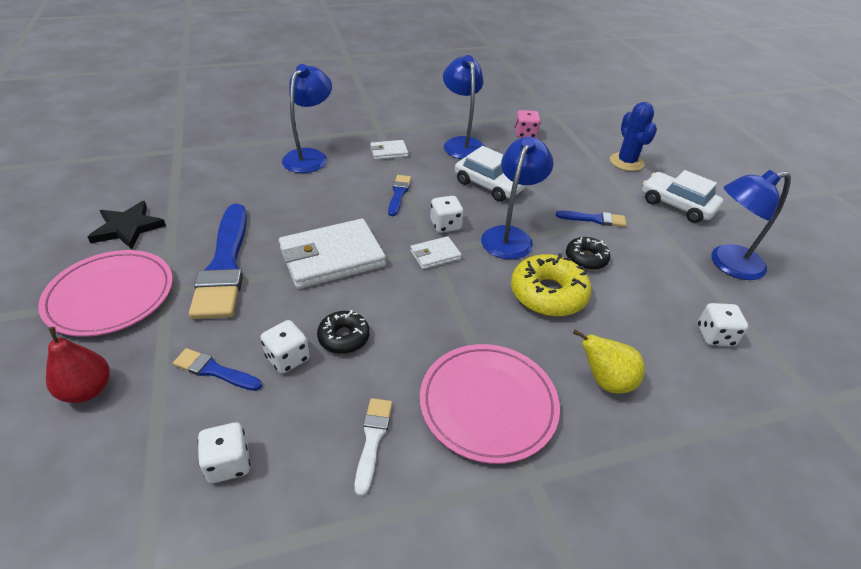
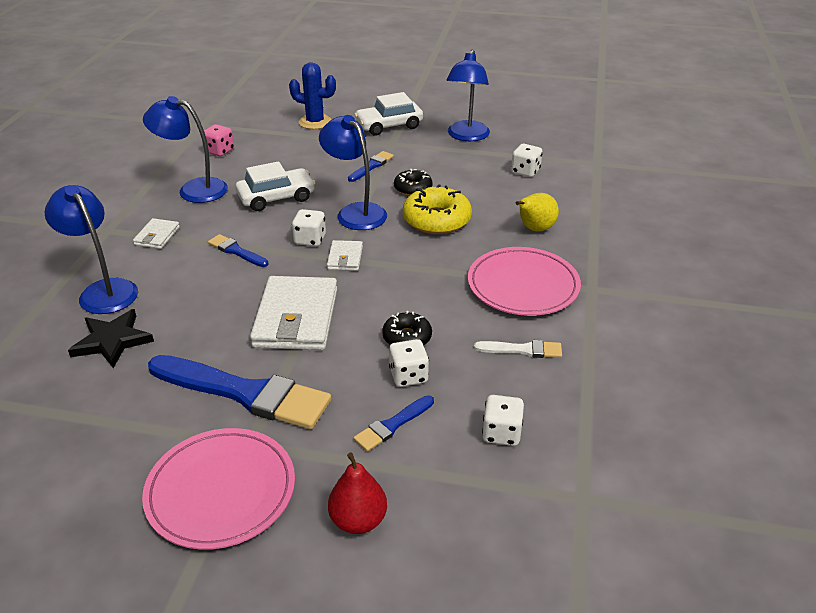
camera: 60 degrees left, 5 degrees down
black star [88,201,166,249] -> black star moved to [68,309,154,368]
white brush [355,398,392,496] -> white brush turned 150 degrees clockwise [474,340,562,358]

